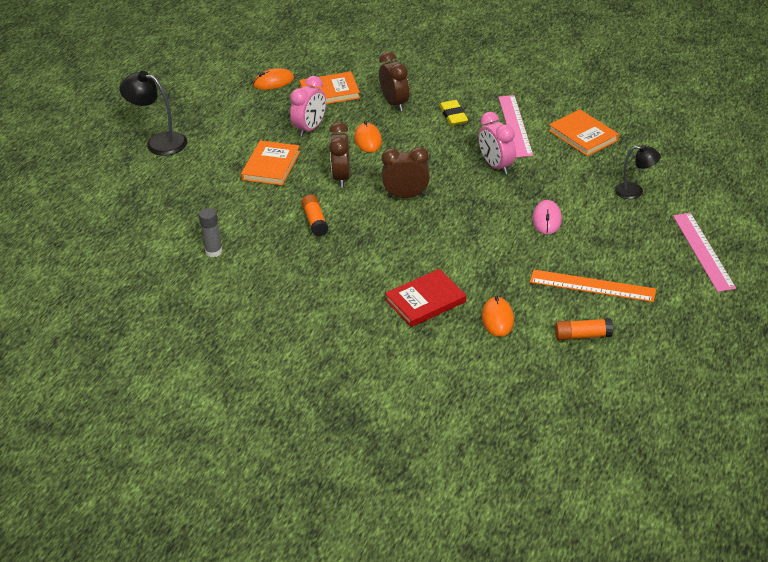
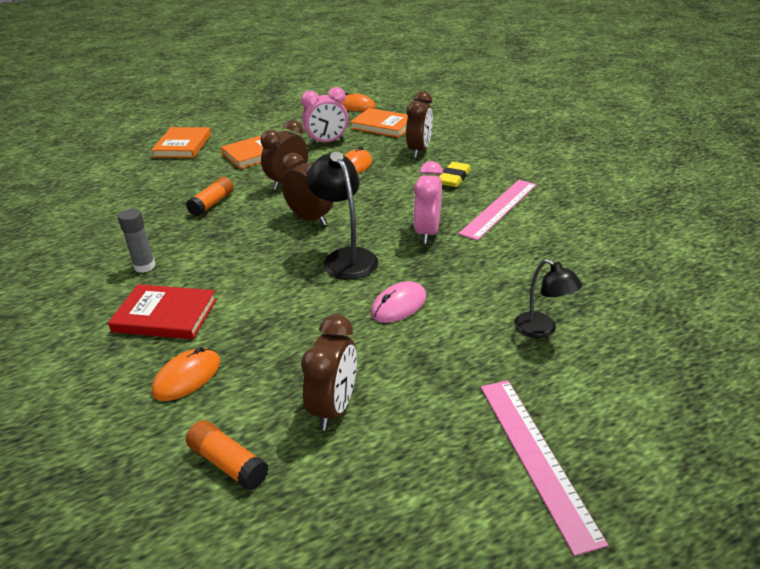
camera: 40 degrees right, 5 degrees down
black lamp [119,71,187,156] -> black lamp moved to [306,152,378,280]
grey glue stick [199,208,222,258] -> grey glue stick moved to [118,209,155,273]
orange ruler [530,270,656,302] -> brown clock [301,314,357,430]
orange book [549,109,619,156] -> orange book moved to [151,127,211,158]
pink ruler [673,213,736,292] -> pink ruler turned 45 degrees counterclockwise [481,380,608,556]

